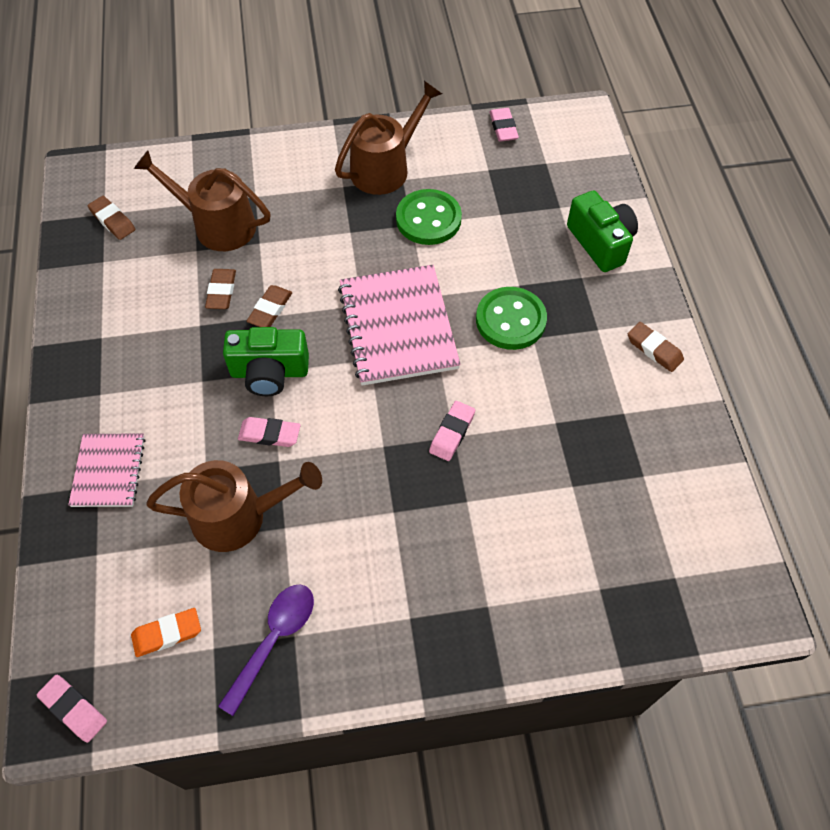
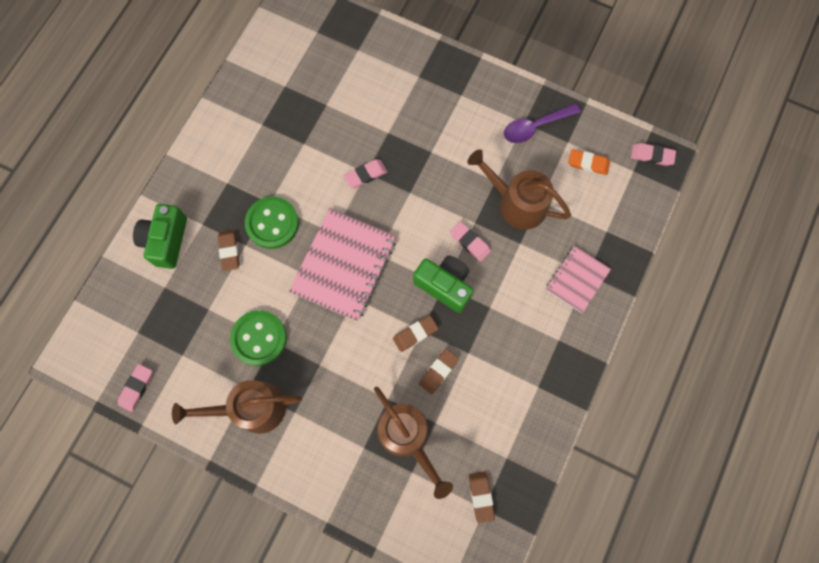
camera: 145 degrees left, 15 degrees up
pink eraser [37,675,107,743] -> pink eraser turned 60 degrees counterclockwise [631,143,676,166]
brown eraser [628,322,684,372] -> brown eraser moved to [218,230,240,271]

